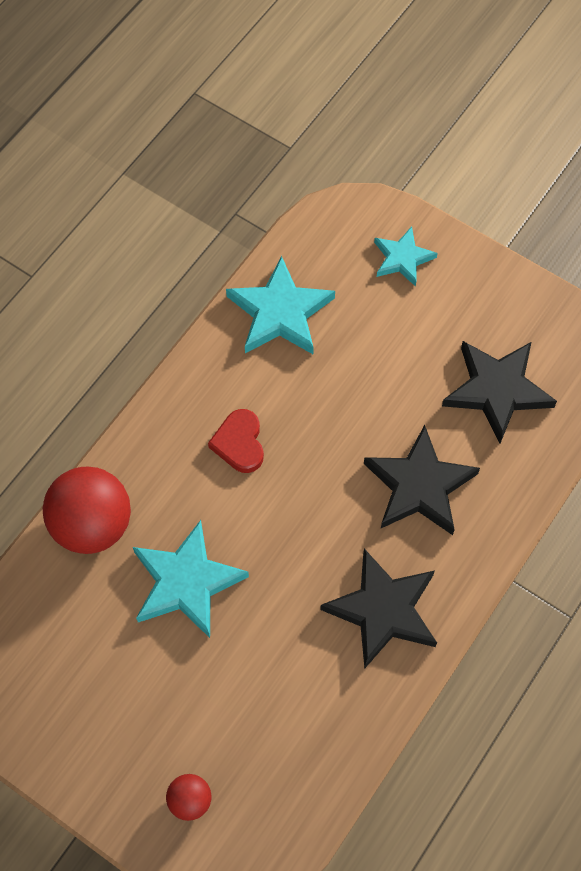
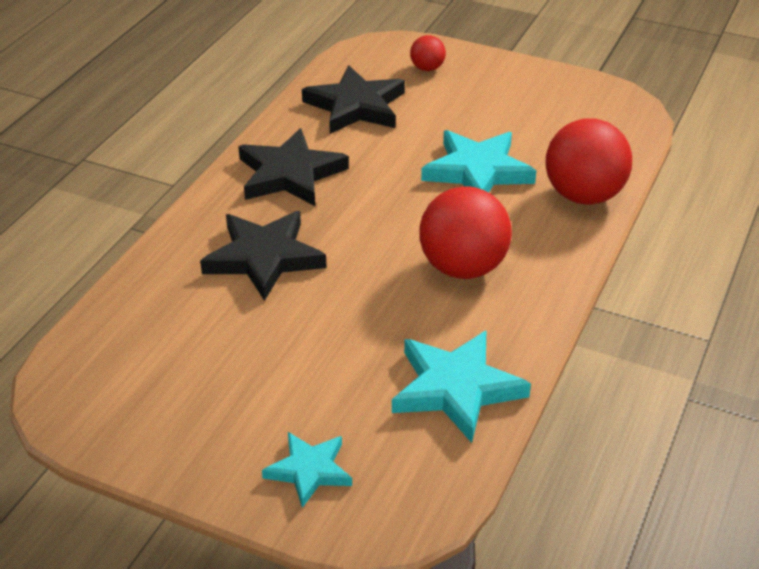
camera: 170 degrees right, 25 degrees down
red heart [208,409,264,473] -> red ball [420,186,512,279]
black star [442,341,557,443] -> black star moved to [302,65,405,134]

